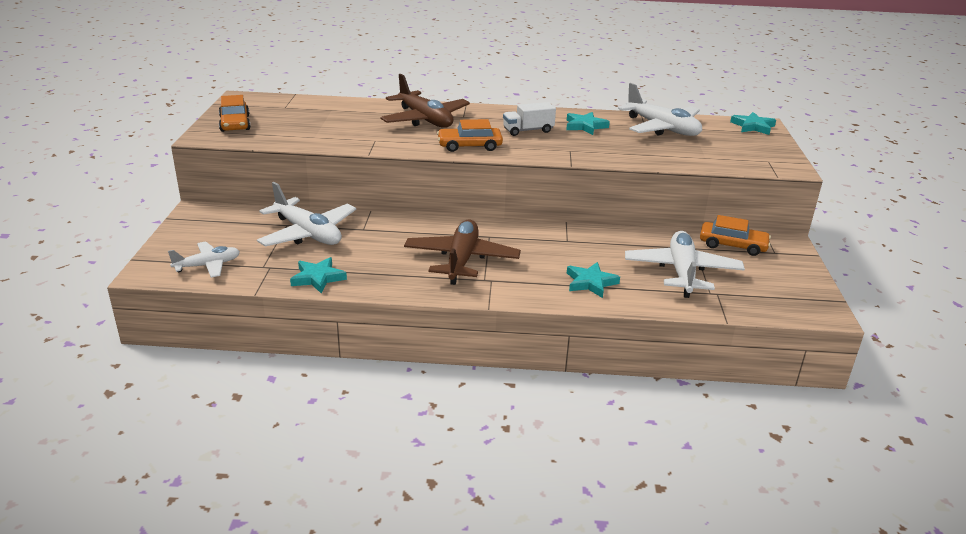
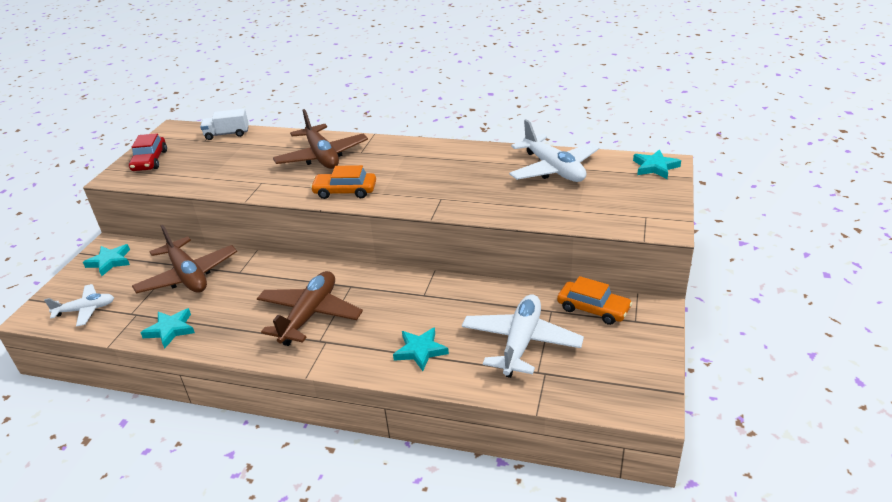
camera: 15 degrees right, 5 degrees up
orange car [219,95,251,132] -> red car [129,133,167,171]
white plane [257,182,356,247] -> brown plane [132,225,237,293]
white truck [503,102,556,136] -> white truck moved to [200,109,249,140]
turquoise star [566,112,610,135] -> turquoise star moved to [83,244,130,276]

